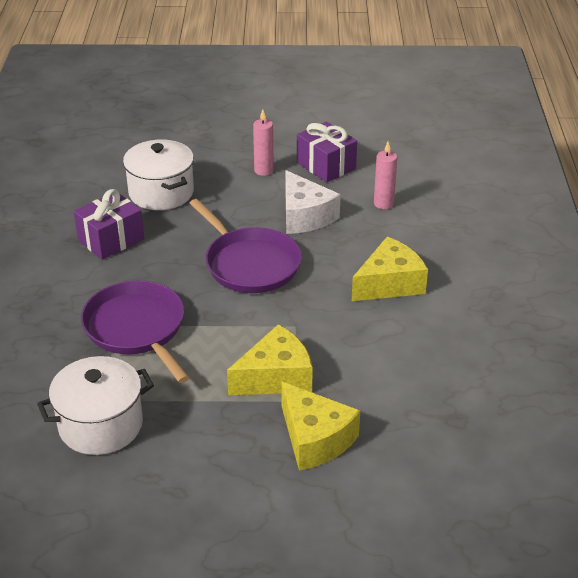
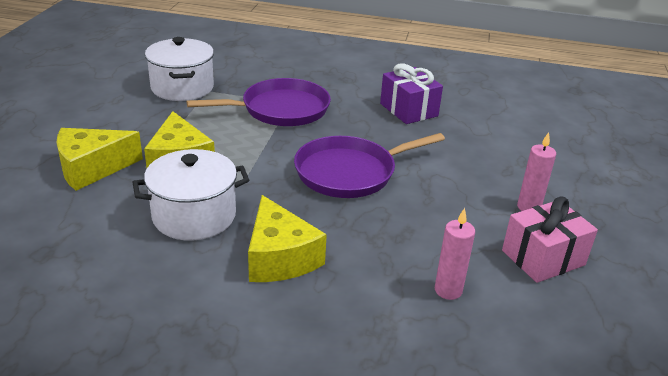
camera: 100 degrees right, 5 degrees down
white pot [123,139,194,210] -> white pot moved to [132,149,249,241]
white cheese [285,170,341,234] -> none
purple gift [297,122,357,183] -> pink gift [502,196,598,283]

